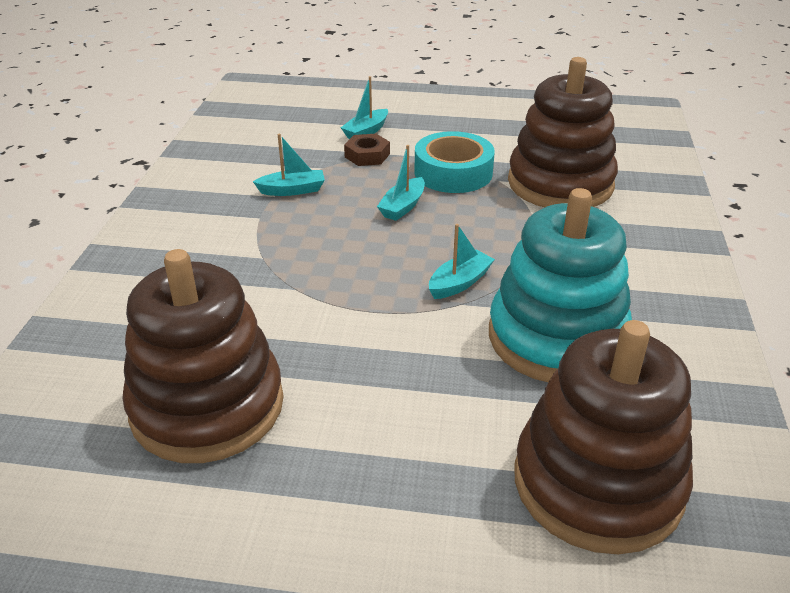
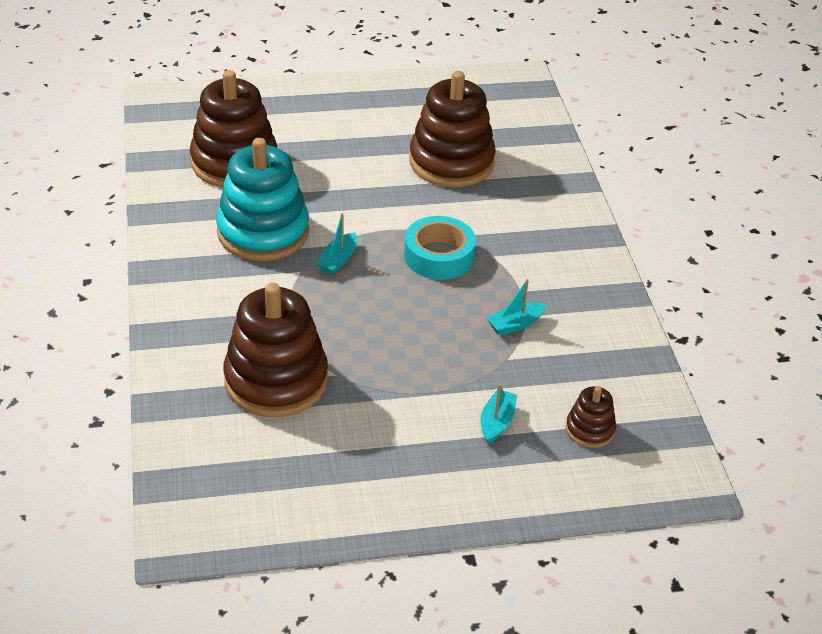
camera: 160 degrees right, 5 degrees up
brown nut [344,134,390,166] -> none
turquoise boat [377,145,425,221] -> none
turquoise tape [414,131,495,193] -> turquoise tape moved to [404,216,476,280]
none -> brown stacking toy [566,386,616,448]

